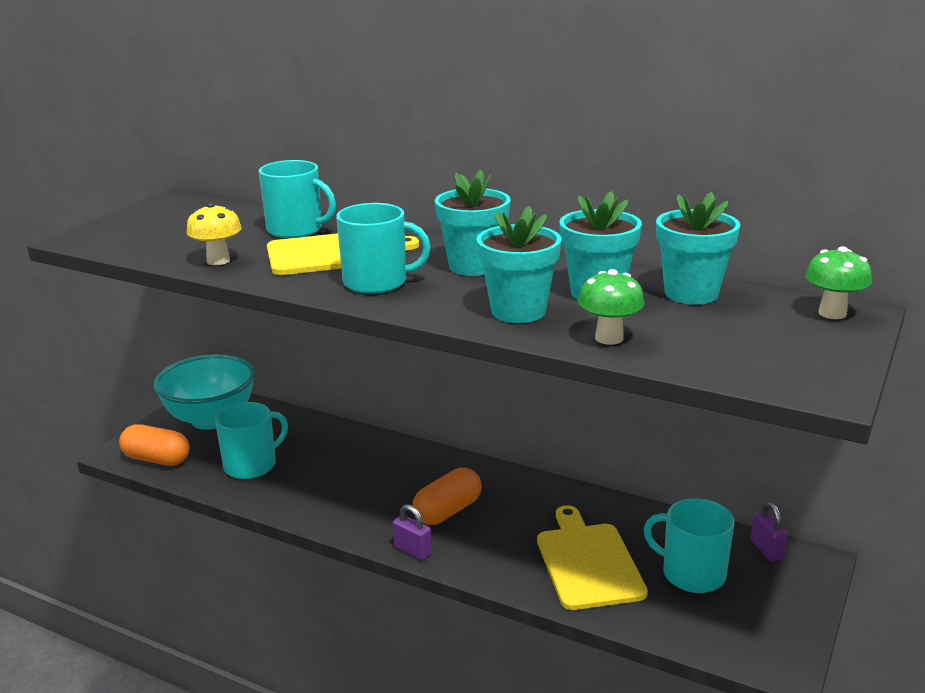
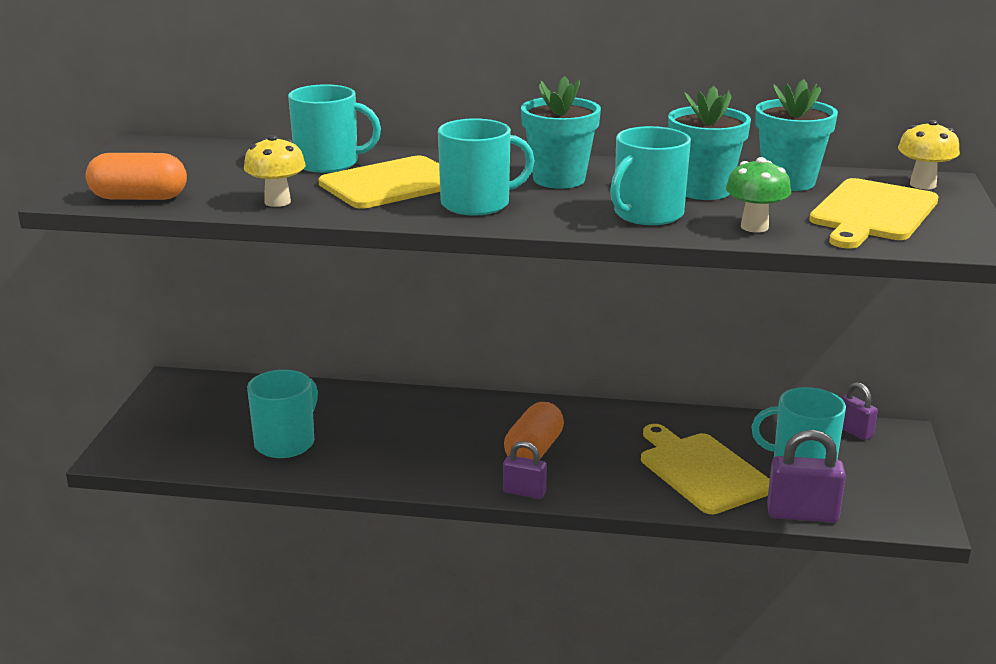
camera: 20 degrees left, 0 degrees up
orange capsule [119,424,190,466] -> orange capsule moved to [85,153,187,200]
turquoise bowl [154,354,255,430] -> none
turquoise flower pot [476,206,561,323] -> turquoise mug [610,126,691,225]
green mushroom [805,246,872,319] -> yellow mushroom [898,120,960,190]
none -> purple padlock [767,430,846,522]
none -> yellow cutting board [809,178,939,248]

